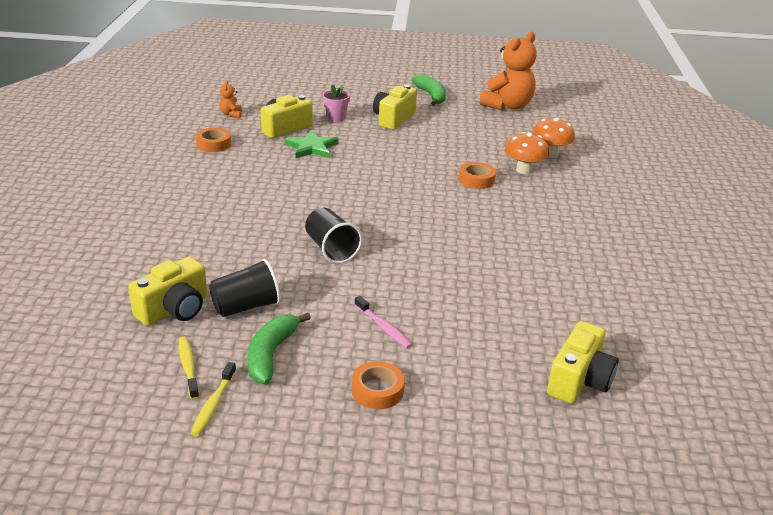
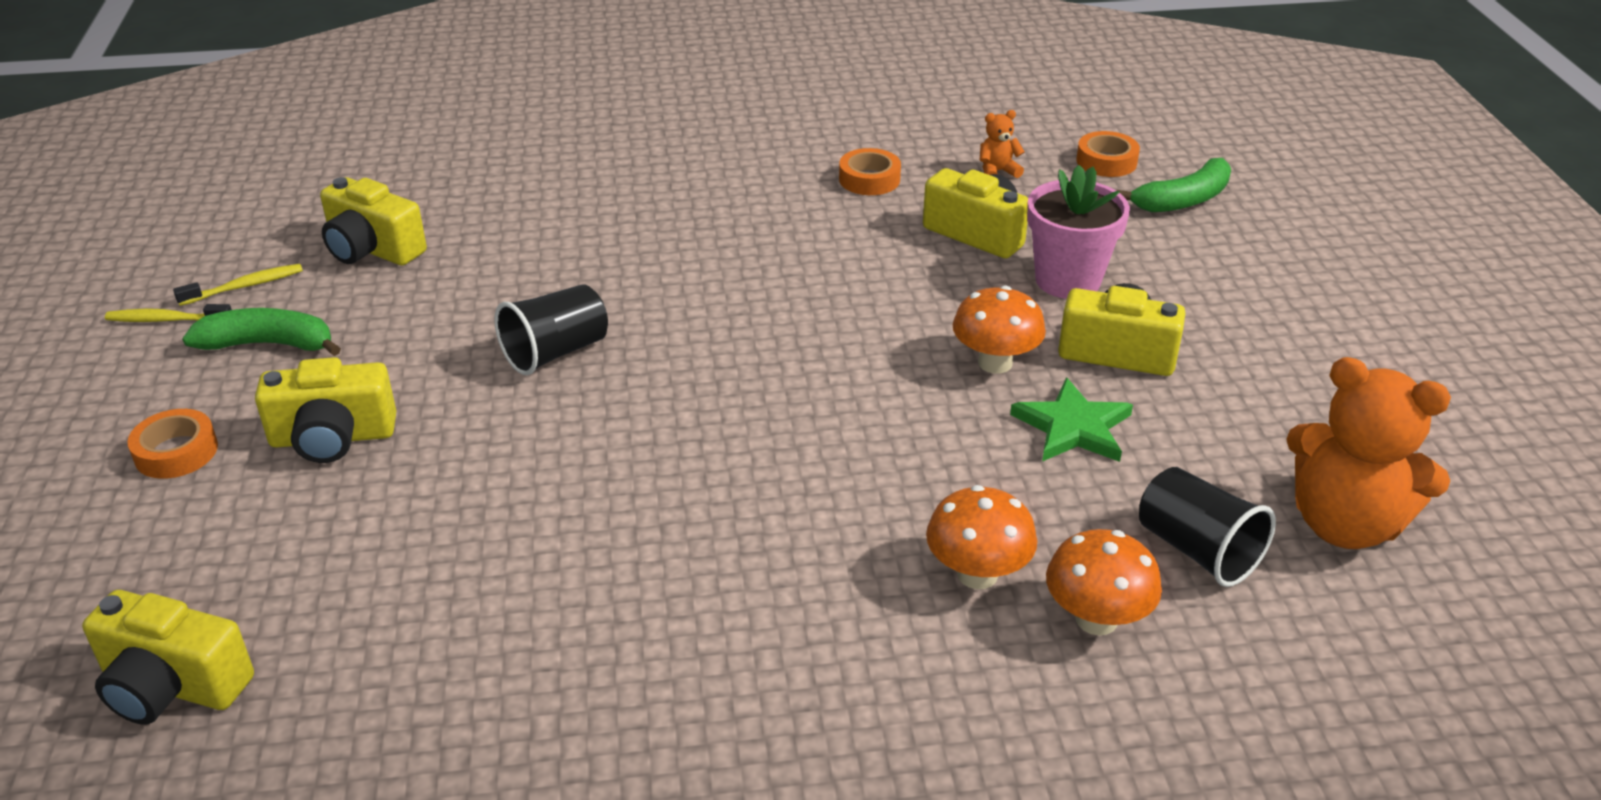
camera: 80 degrees right, 5 degrees up
black cup [209,258,281,317] -> black cup moved to [1139,467,1276,587]
green star [285,130,338,158] -> green star moved to [1010,378,1133,462]
pink flower pot [323,84,350,122] -> pink flower pot [1027,165,1130,299], size x1.68
pink toothbrush [355,296,412,349] -> yellow camera [255,357,396,463]
green banana [411,74,446,106] -> green banana moved to [1116,158,1231,212]
orange tape [459,162,496,189] -> orange tape moved to [1076,131,1140,177]
none -> orange mushroom [953,286,1046,373]

